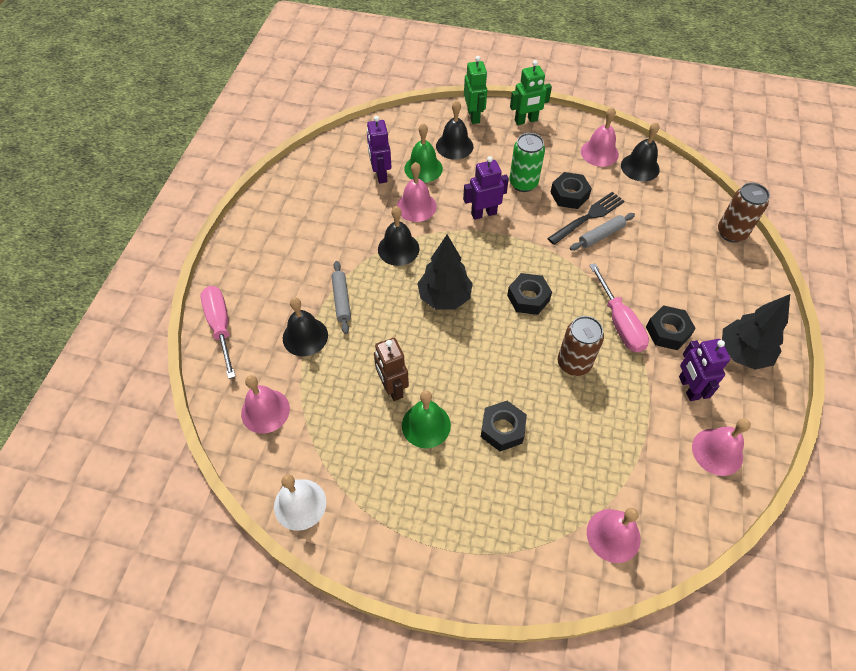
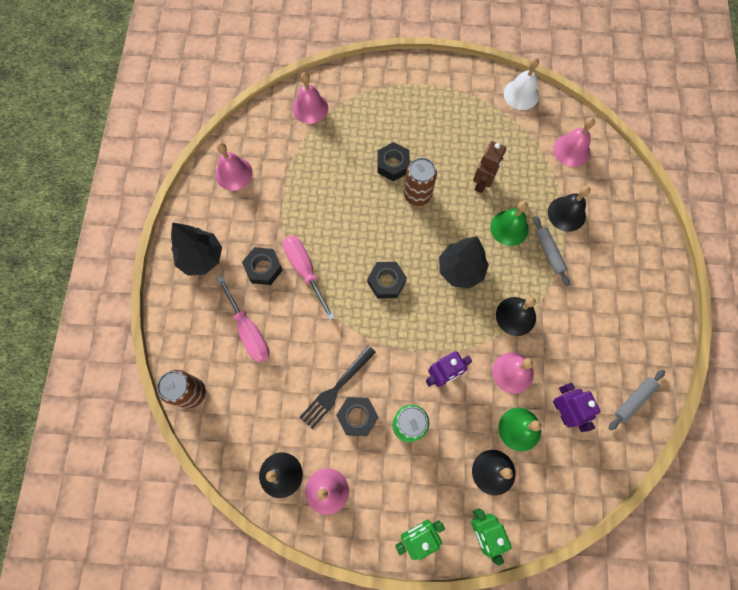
camera: 170 degrees right, 15 degrees up
pink screwdriver [200,286,236,379] -> pink screwdriver moved to [217,276,270,363]
brown robot [374,338,409,401] -> brown robot turned 60 degrees clockwise [473,141,506,193]
green bell [402,390,451,448] -> green bell moved to [490,201,529,246]
brown can [558,316,604,376] -> brown can moved to [404,158,437,206]
grey rolling pin [570,213,635,251] -> grey rolling pin moved to [608,370,665,430]
purple robot [679,339,731,401] -> none

